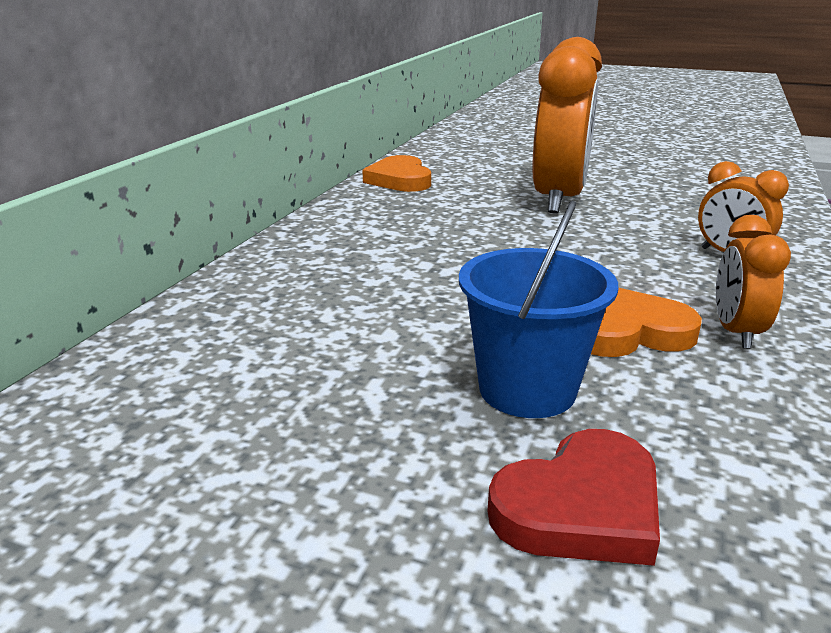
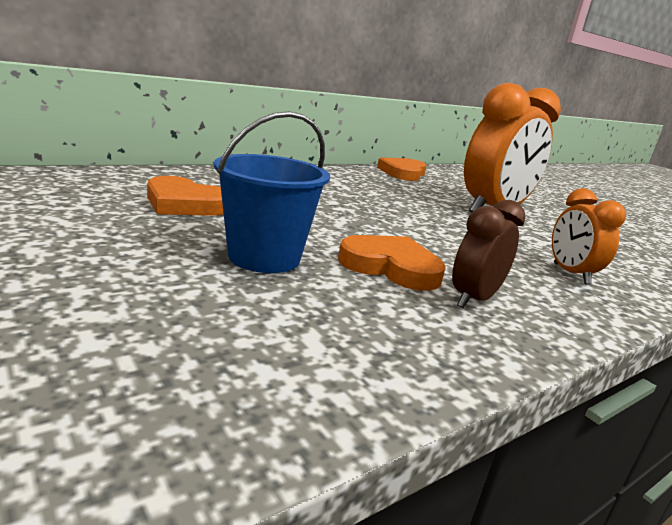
camera: 30 degrees right, 5 degrees down
red heart [488,429,660,566] -> none
orange clock [716,215,791,349] -> brown clock [452,200,525,308]
none -> orange heart [147,176,224,216]

